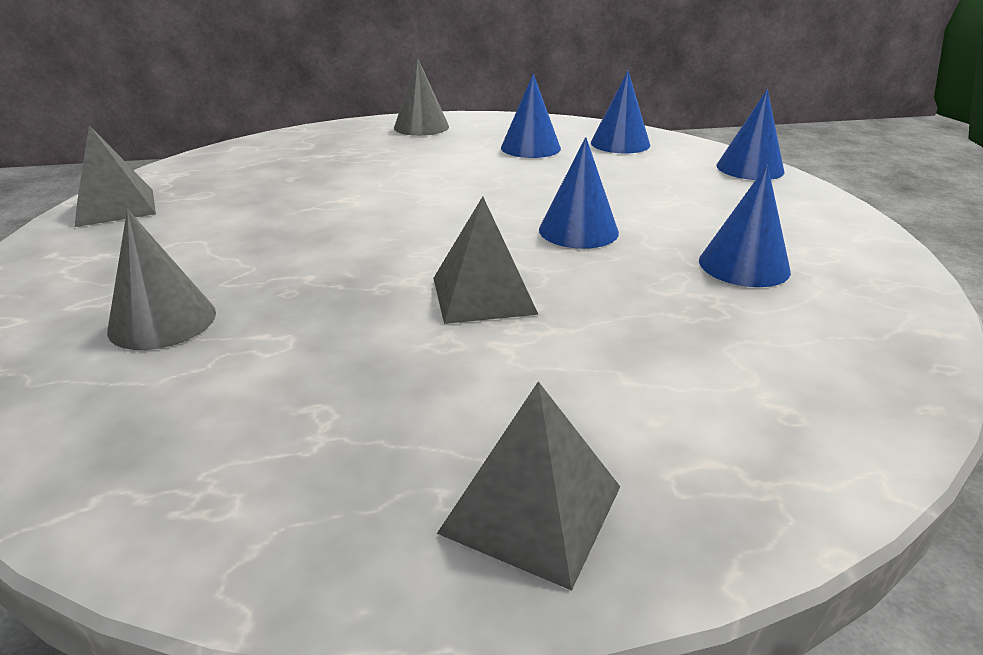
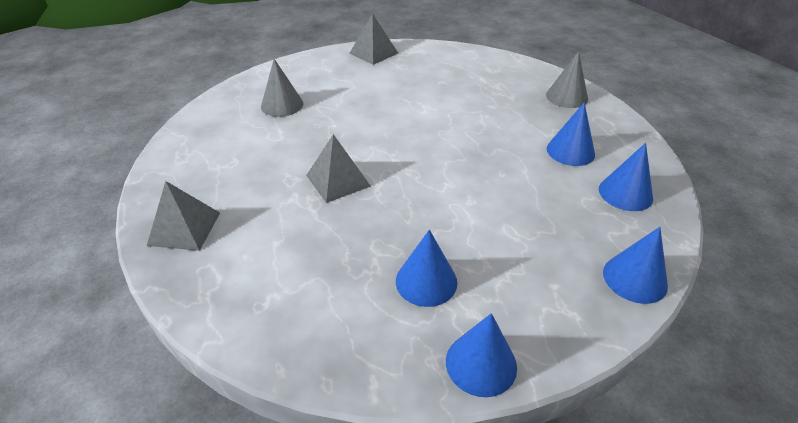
camera: 70 degrees right, 10 degrees up
blue cone [539,137,619,249] -> blue cone moved to [446,313,517,397]

